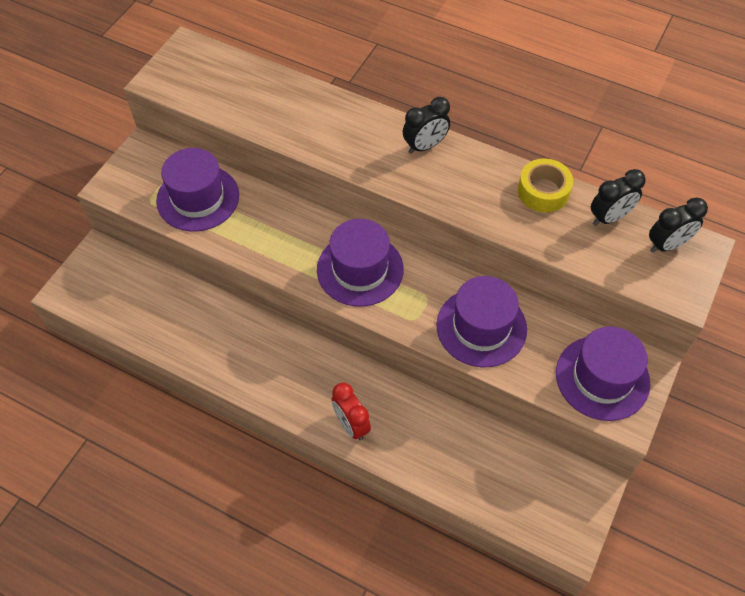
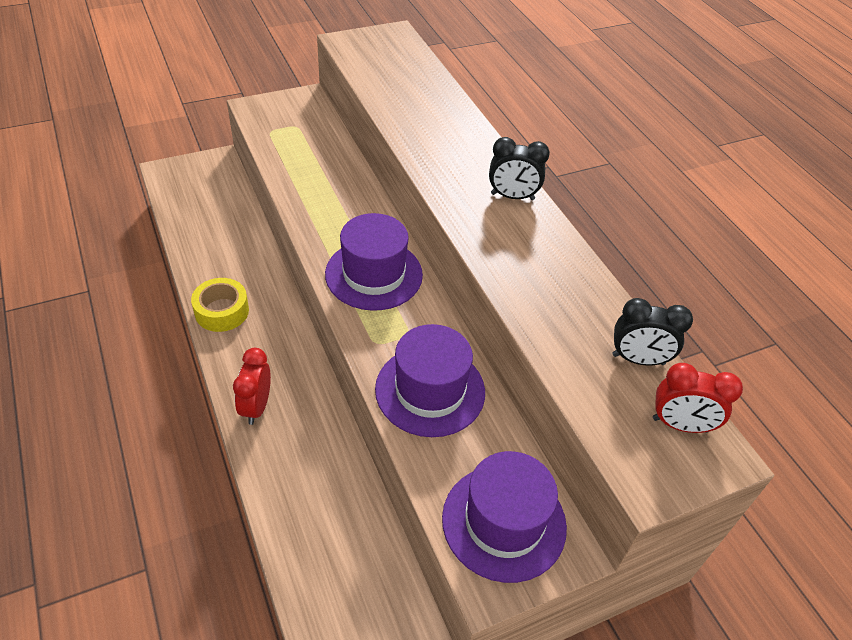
camera: 35 degrees right, 10 degrees down
purple hat [156,148,239,232] -> none
yellow tape [518,158,573,213] -> yellow tape moved to [191,278,249,332]
black clock [649,197,708,253] -> red clock [653,363,743,433]

